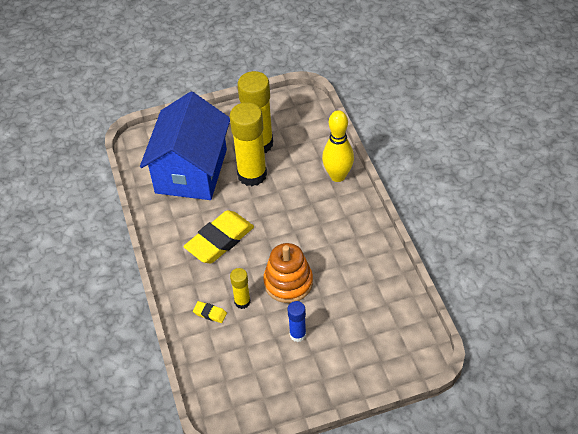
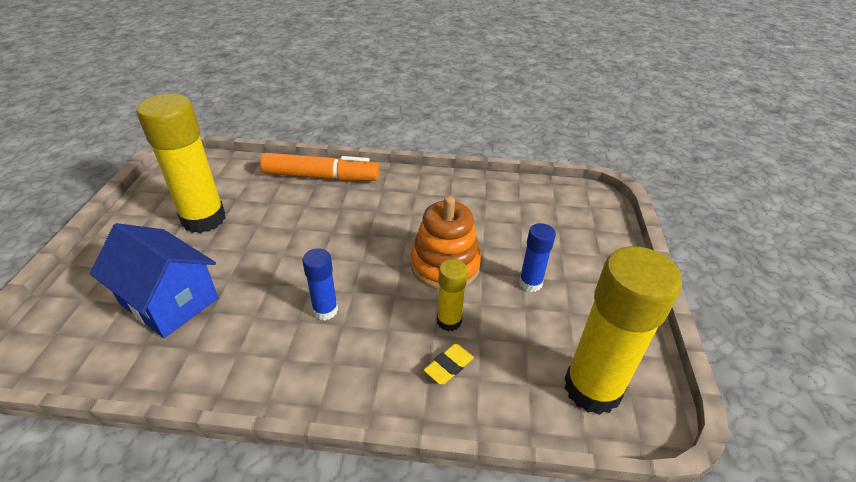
camera: 70 degrees left, 10 degrees down
blue house [140,92,230,200] -> blue house [90,223,219,338], size x0.64
yellow eraser [184,210,254,263] -> blue glue stick [302,248,338,320]
yellow glue stick [229,102,267,186] -> yellow glue stick moved to [564,246,682,415]
yellow bowling pin [322,110,354,182] -> orange marker [260,153,379,181]

